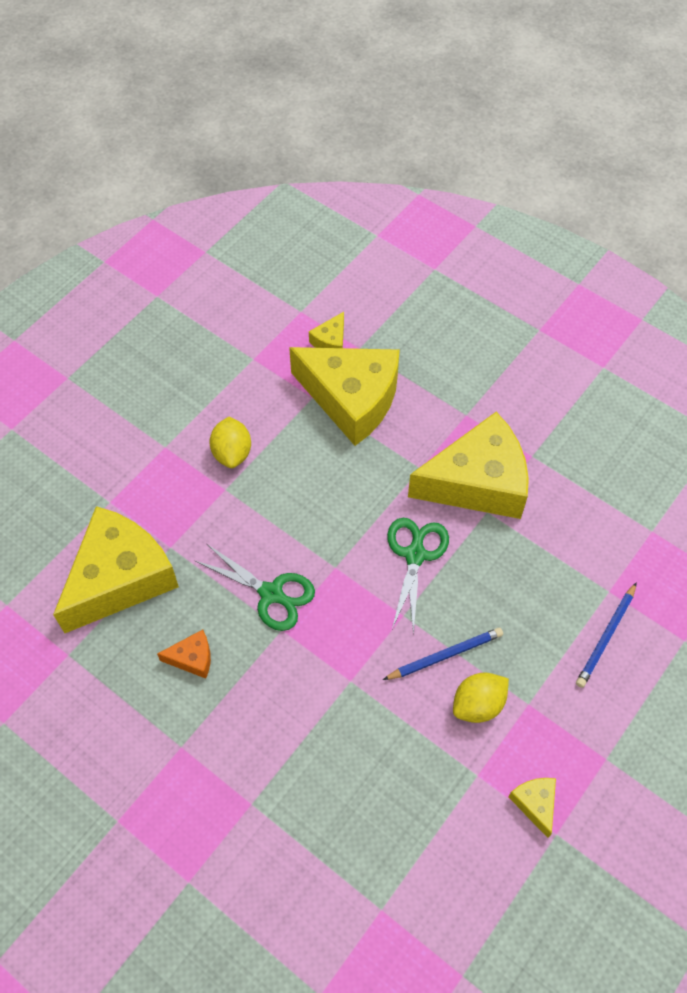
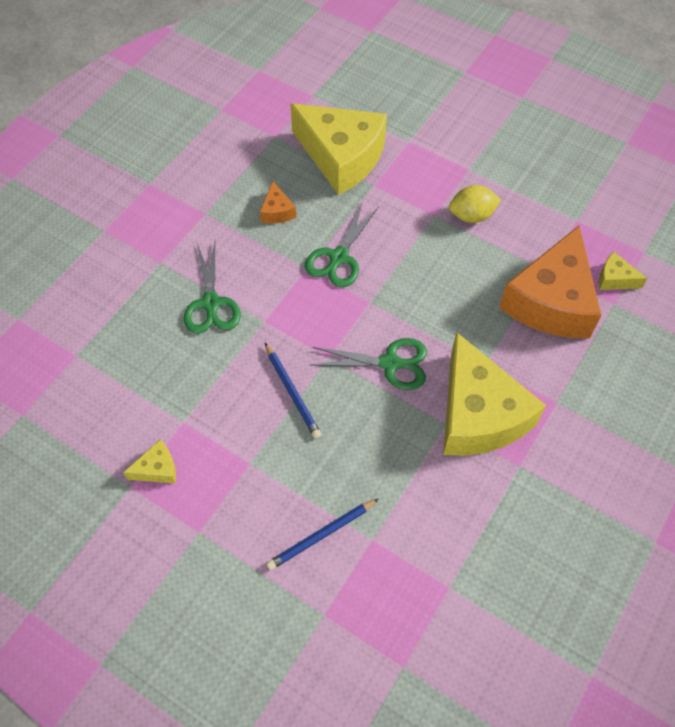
camera: 85 degrees right, 0 degrees up
yellow cheese [289,347,400,446] -> orange cheese [499,226,601,338]
yellow lemon [453,672,509,723] -> none
blue pencil [576,582,637,688] -> blue pencil turned 60 degrees counterclockwise [266,499,379,570]
none -> green scissors [183,242,240,334]

